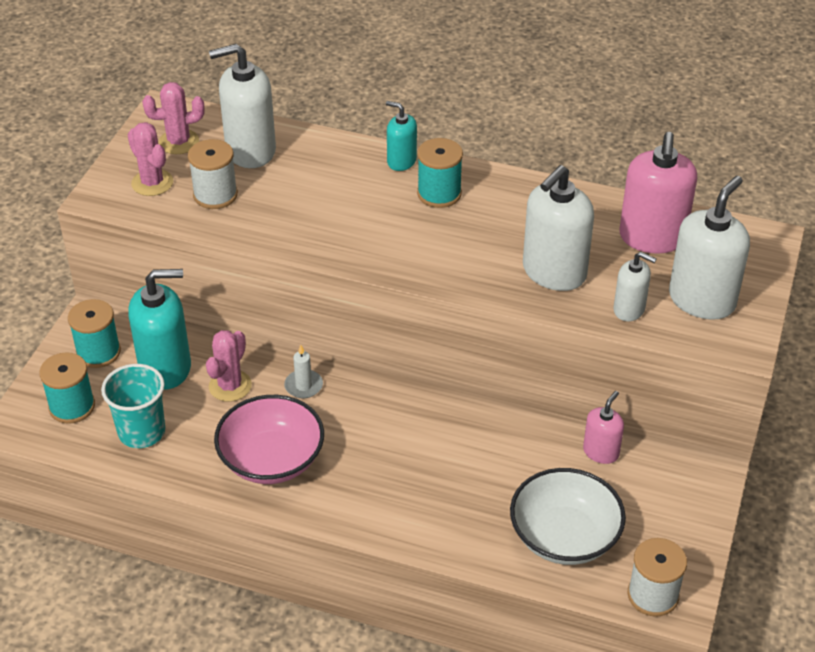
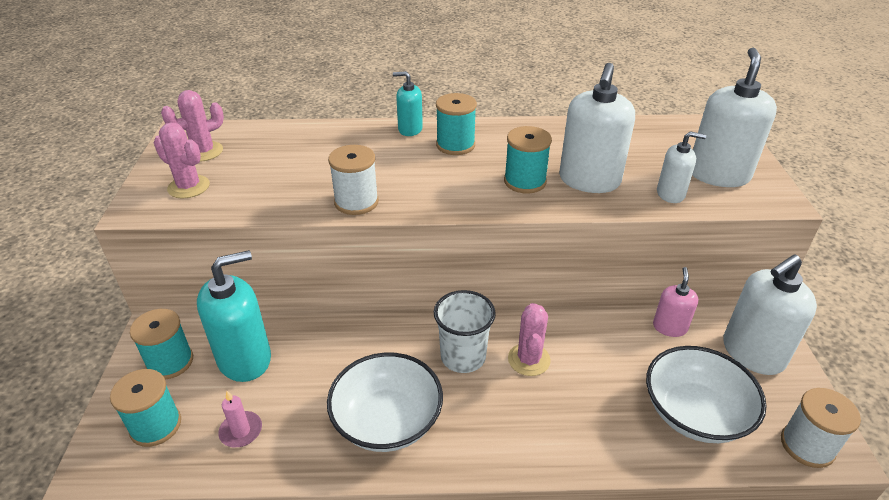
camera: 20 degrees left, 5 degrees down
turquoise cup [101,364,165,448] -> pink candle [218,391,262,447]
white spool [188,139,238,209] -> white spool moved to [328,145,379,215]
pink cactus [206,330,252,402] -> pink cactus moved to [508,303,551,376]
white soap dispenser [209,44,276,168] -> white soap dispenser moved to [723,254,817,375]
pink bowl [214,395,324,484] -> white bowl [327,352,443,452]
white candle [284,345,323,399] -> none
pink soap dispenser [619,132,697,254] -> none
none -> white cup [434,290,496,373]
none -> turquoise spool [504,126,552,193]

